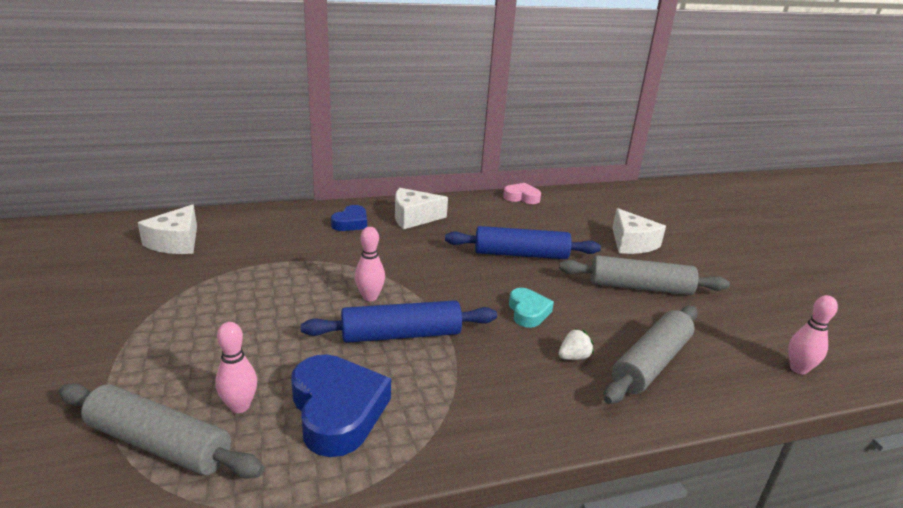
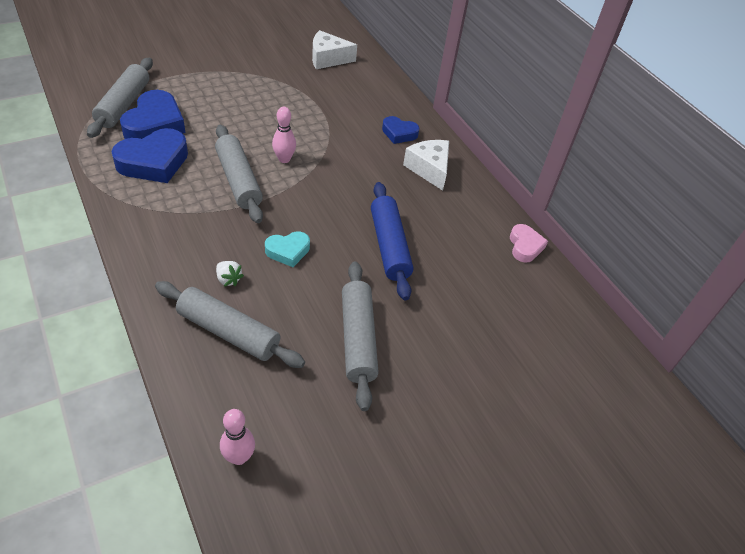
camera: 75 degrees right, 20 degrees up
pink bowling pin [215,322,257,413] -> blue heart [120,90,186,139]
blue rolling pin [301,300,497,343] -> grey rolling pin [215,125,263,223]
white cheese [612,208,666,254] -> none

